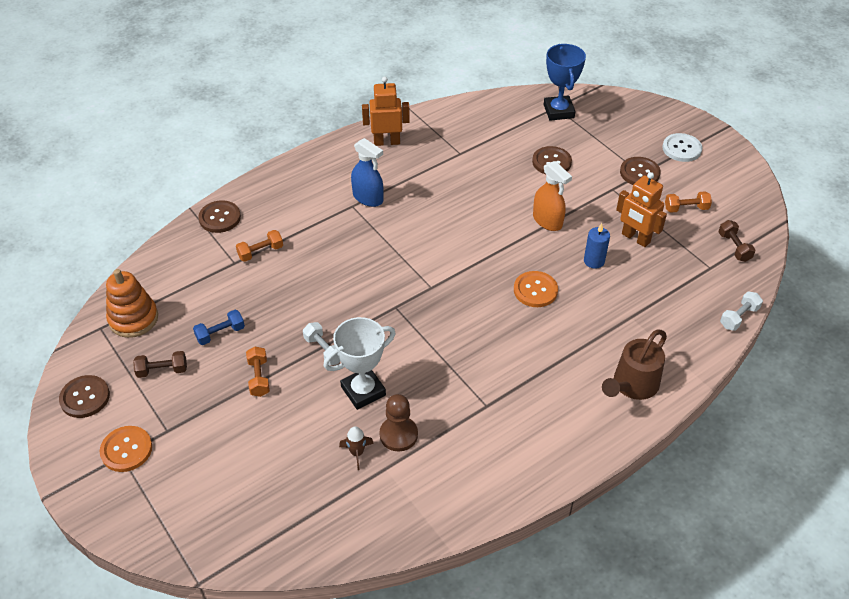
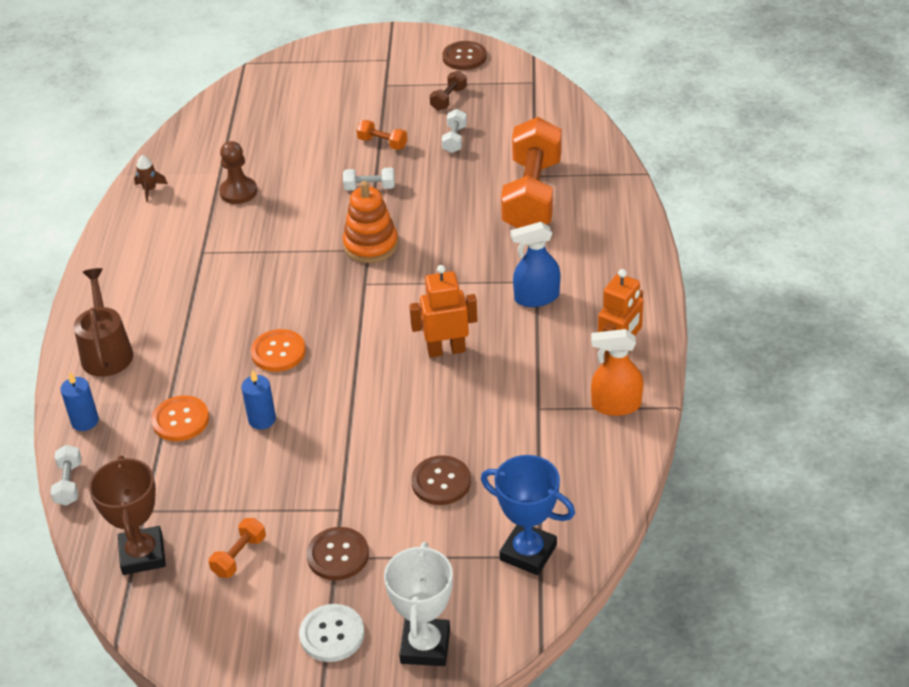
camera: 130 degrees right, 5 degrees down
orange button [100,426,152,472] -> orange button moved to [151,395,209,441]
orange stacking toy [106,269,158,338] -> orange stacking toy moved to [343,181,398,263]
blue dumbbell [193,310,245,345] -> white dumbbell [442,109,467,153]
brown button [198,200,241,233] -> none
orange dumbbell [236,230,283,262] -> orange dumbbell [501,117,562,228], size x2.44
white trophy [323,317,396,410] -> white trophy moved to [384,542,453,666]
brown rocket [339,427,374,470] -> brown rocket moved to [134,155,168,202]
orange spray bottle [533,161,572,231] -> orange spray bottle moved to [591,329,643,416]
orange robot [616,172,667,247] -> orange robot moved to [409,265,478,358]
brown dumbbell [719,220,756,262] -> brown trophy [89,456,166,575]
none -> blue candle [60,372,99,431]

